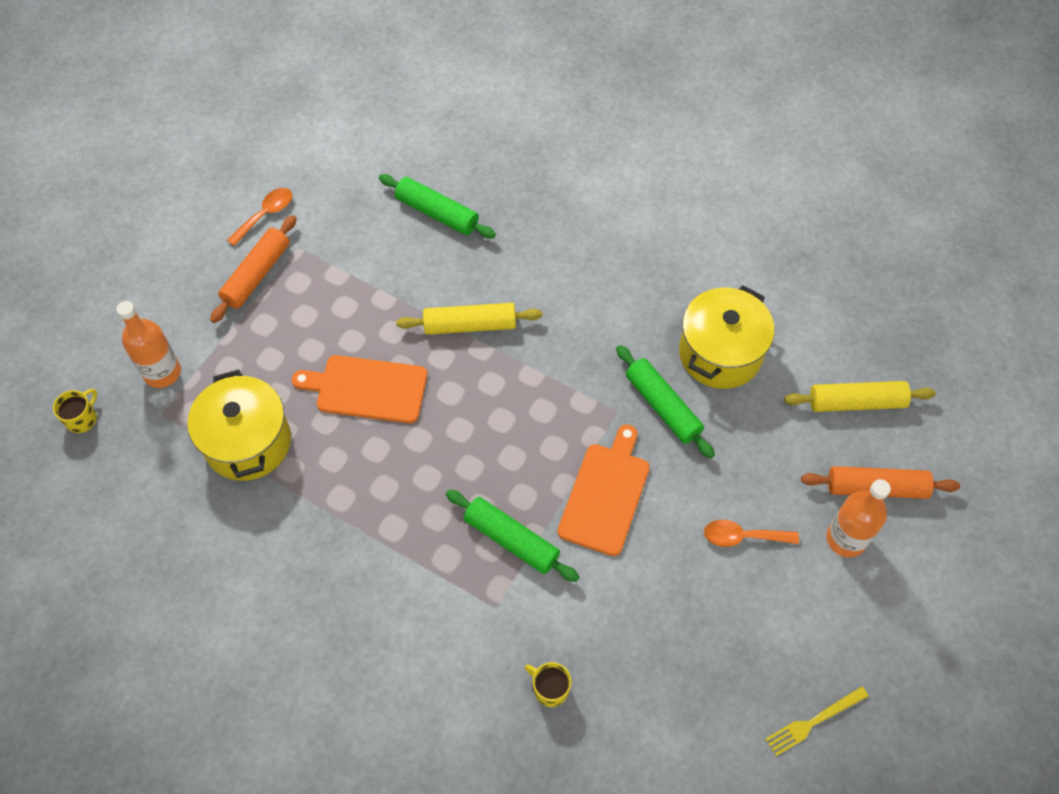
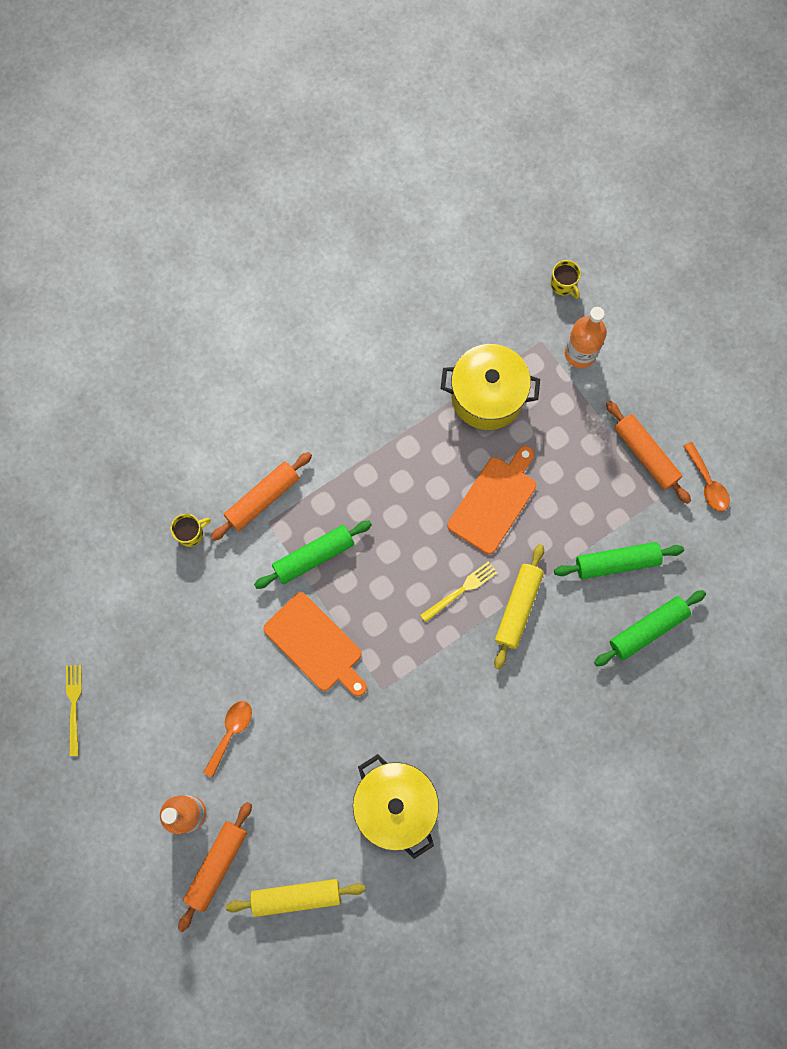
camera: 115 degrees right, 15 degrees up
green rolling pin [616,345,715,458] -> green rolling pin moved to [554,542,684,579]
yellow rolling pin [784,381,936,412] -> yellow rolling pin turned 60 degrees clockwise [226,879,365,917]
none -> orange rolling pin [211,452,312,541]
none -> yellow fork [420,561,497,622]

